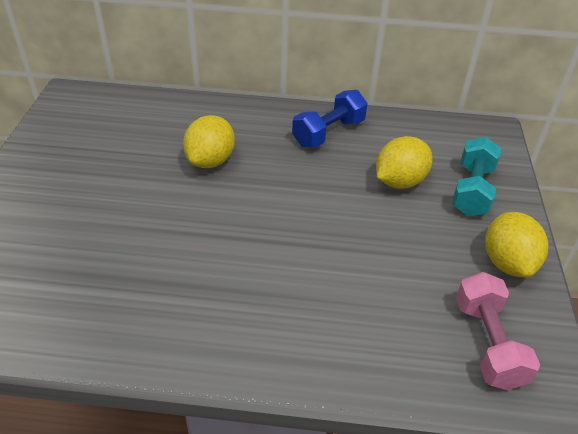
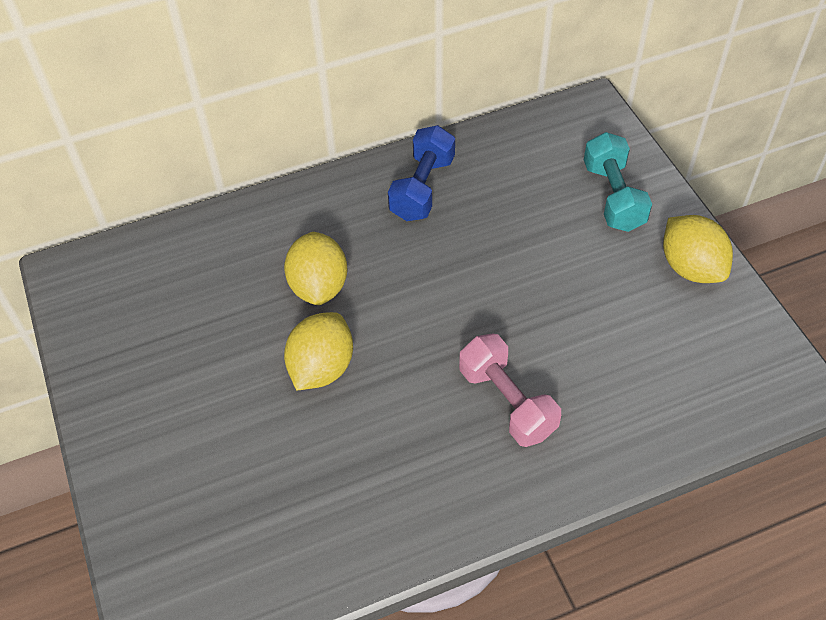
camera: 25 degrees left, 10 degrees up
yellow lemon [376,136,432,189] -> yellow lemon moved to [284,312,353,390]
pink dumbbell [456,272,540,390] -> pink dumbbell moved to [459,334,561,447]

